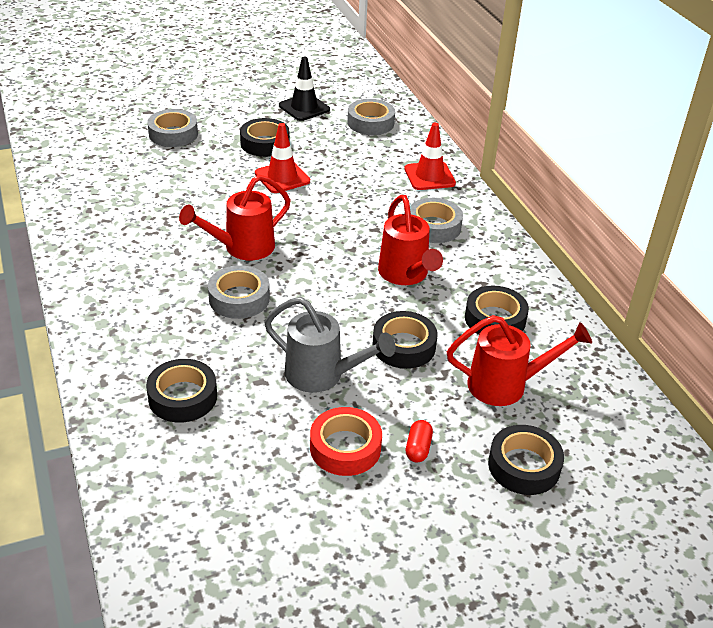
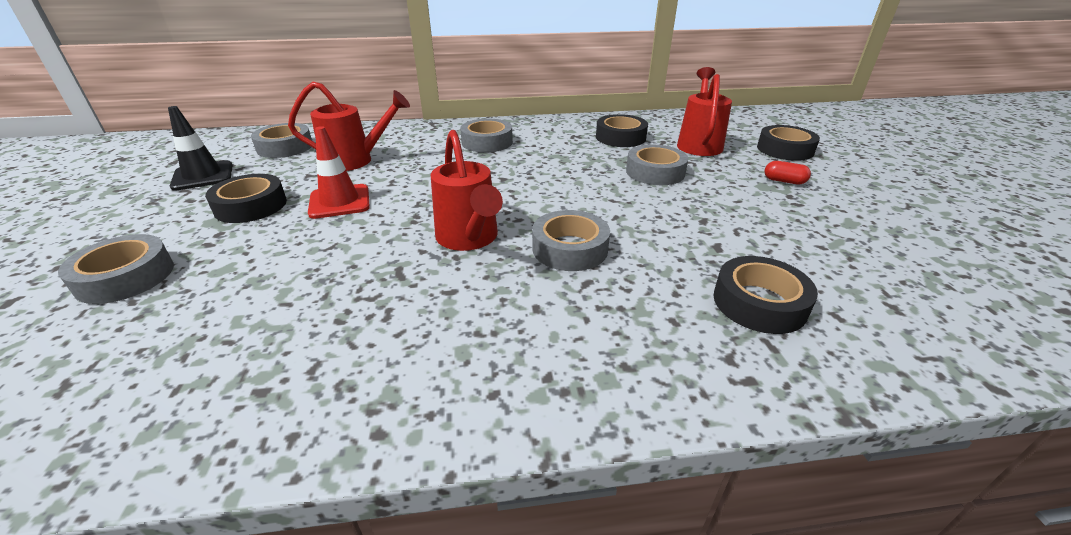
camera: 75 degrees left, 5 degrees down
grey watering can [265,297,396,393] -> none
red tape [310,407,382,476] -> none
black tape [372,311,437,369] -> grey tape [626,144,688,185]
red watering can [378,195,443,285] -> red watering can moved to [288,82,410,171]
red traffic cone [404,123,456,190] -> none

